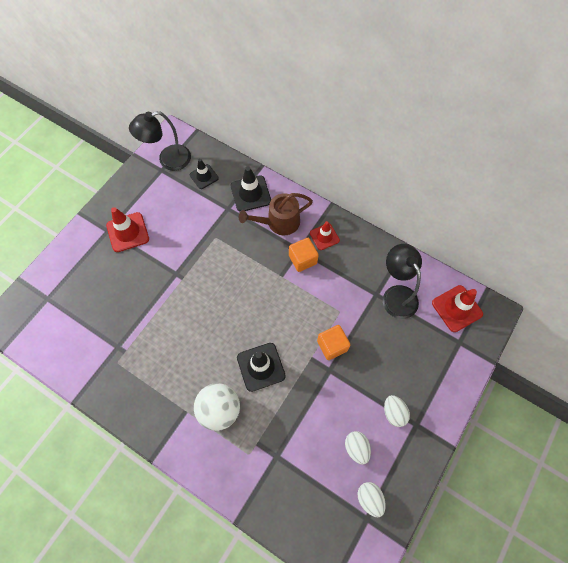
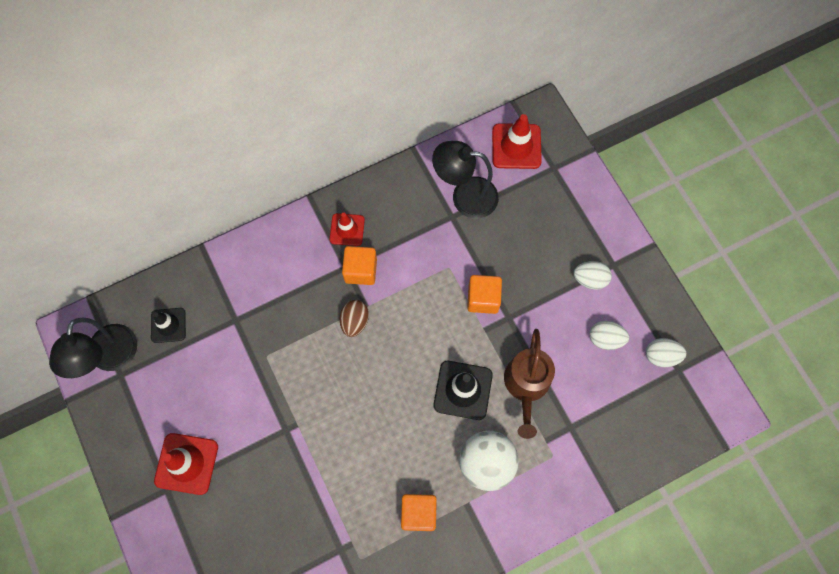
camera: 60 degrees left, 5 degrees up
black traffic cone [231,166,271,211] -> none
brown watering can [239,193,313,235] -> brown watering can moved to [504,329,555,439]
none -> brown egg [340,300,369,337]
none -> orange cube [401,494,437,531]

